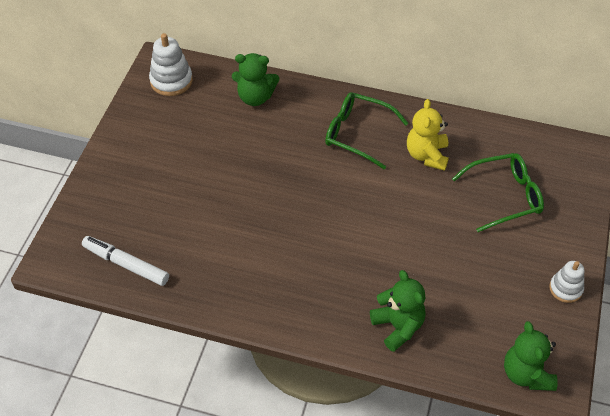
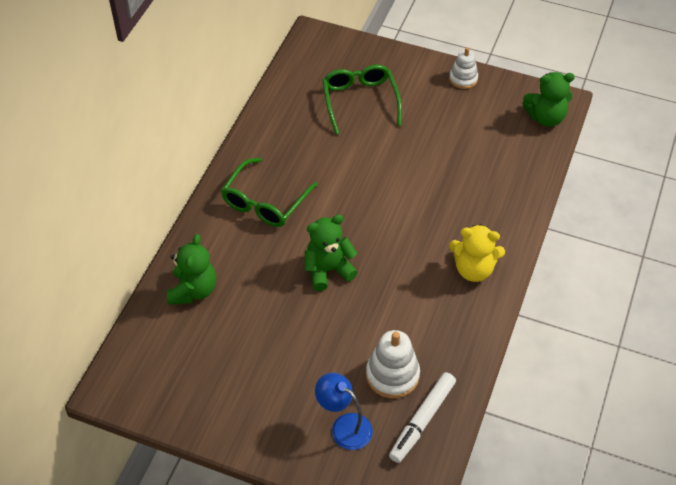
camera: 85 degrees left, 0 degrees up
white stacking toy [149,33,193,96] -> white stacking toy moved to [366,330,420,398]
green teddy bear [370,270,426,352] -> green teddy bear moved to [305,215,358,291]
yellow teddy bear [407,99,449,171] -> yellow teddy bear moved to [449,224,505,282]
none -> blue lamp [315,373,373,450]

